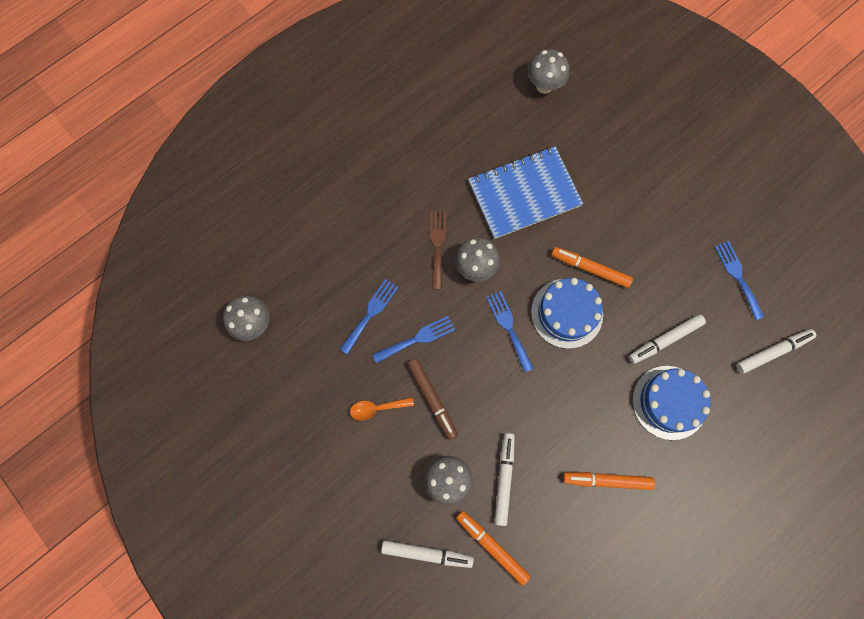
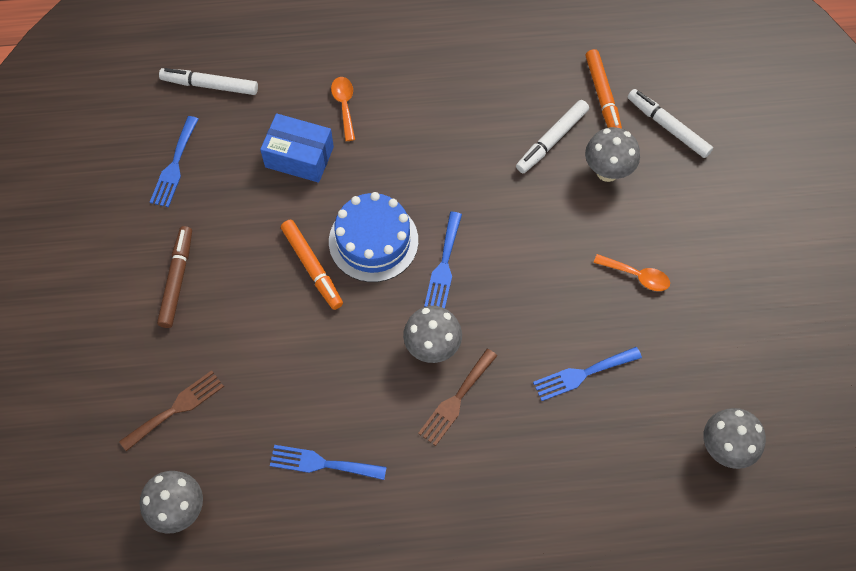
camera: 145 degrees left, 10 degrees down
blue fork [372,316,455,363] -> blue fork moved to [270,445,387,480]
brown marker [407,358,458,440] -> brown marker moved to [157,226,192,328]
blue notebook [468,146,583,239] -> none
orange marker [563,472,655,490] -> none
white marker [629,314,706,364] -> blue box [260,113,334,183]
blue cake [632,366,711,440] -> orange spoon [331,77,355,141]
none -> brown fork [119,370,224,451]

